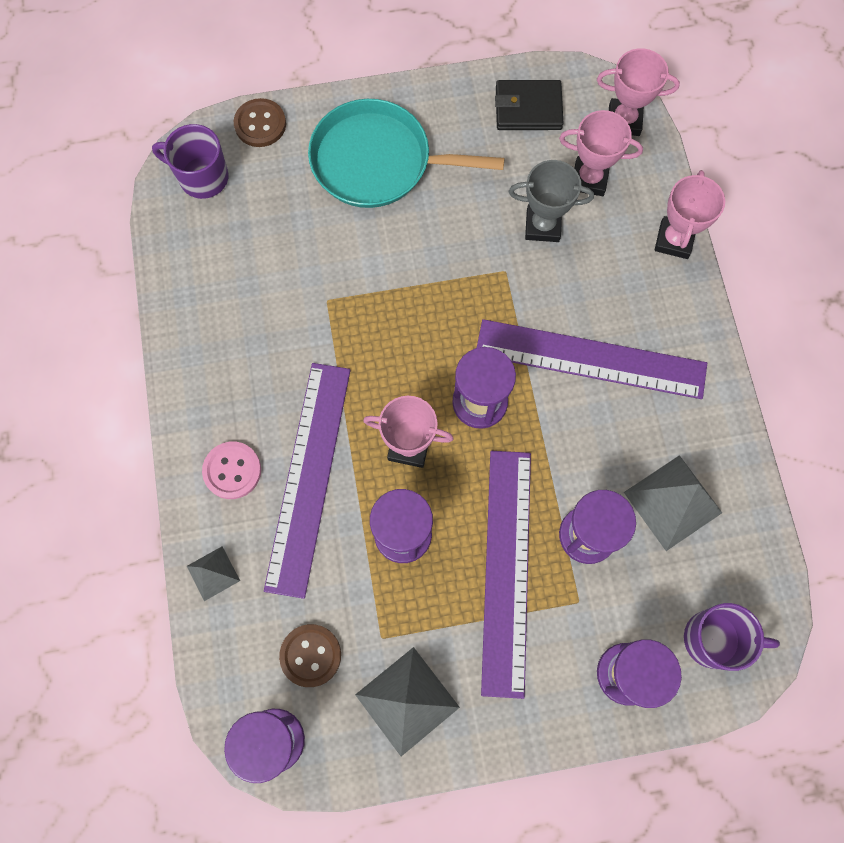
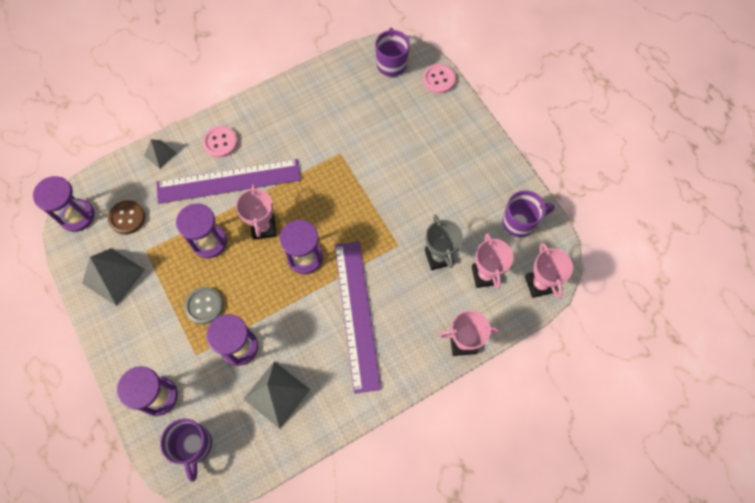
camera: 70 degrees right, 5 degrees down
brown button [234,98,286,147] -> pink button [423,64,456,94]
turquoise pan [308,99,505,208] -> none
purple ruler [481,451,531,699] -> grey button [184,287,223,324]
black wallet [495,80,564,130] -> purple mug [503,190,555,237]

